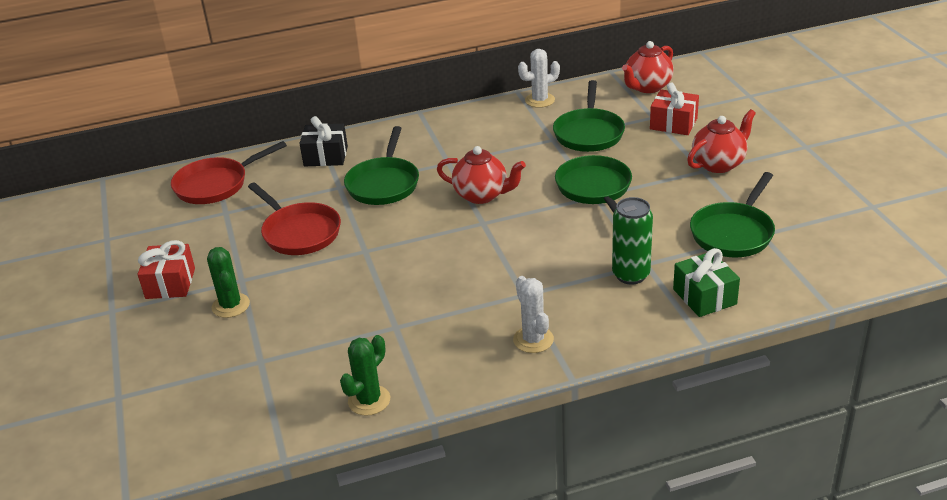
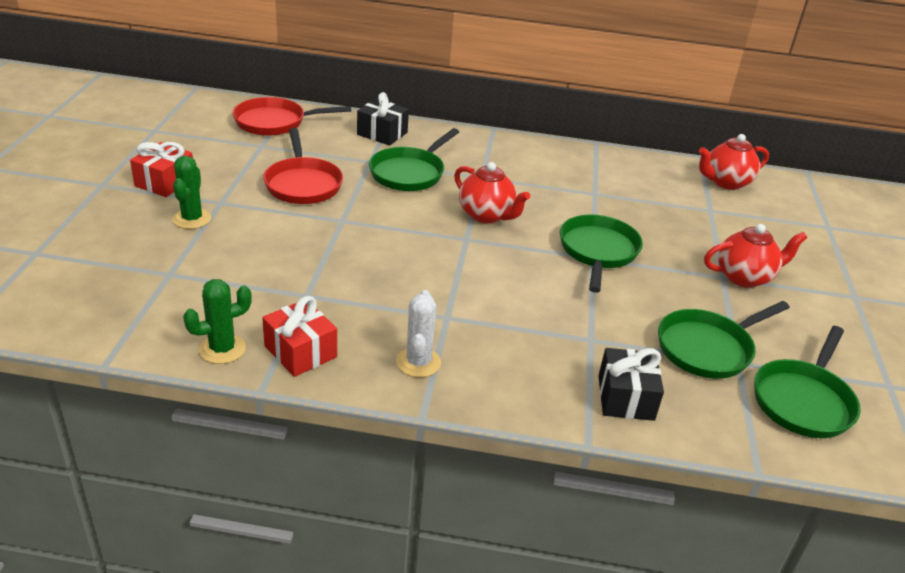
camera: 20 degrees right, 0 degrees up
white cactus [518,49,560,108] -> none
green pan [553,80,625,152] -> green pan moved to [754,326,861,438]
green can [612,197,653,285] -> none
red gift [650,83,699,135] -> red gift moved to [262,296,337,377]
green gift [673,248,740,317] -> black gift [598,348,664,421]

